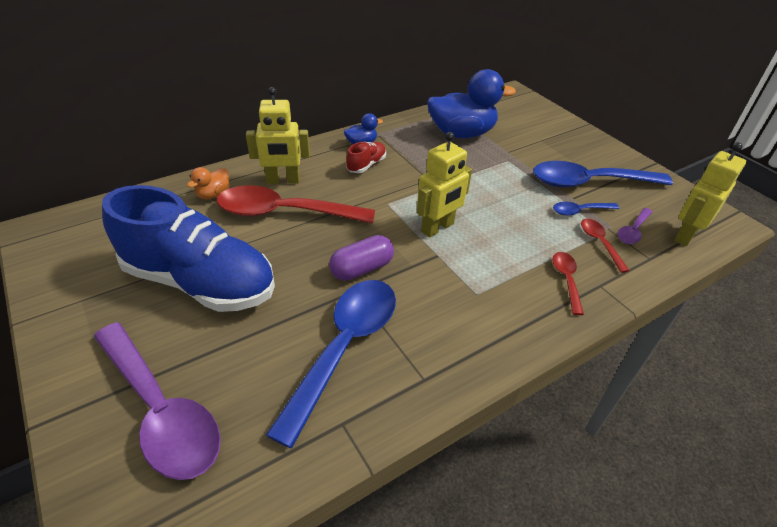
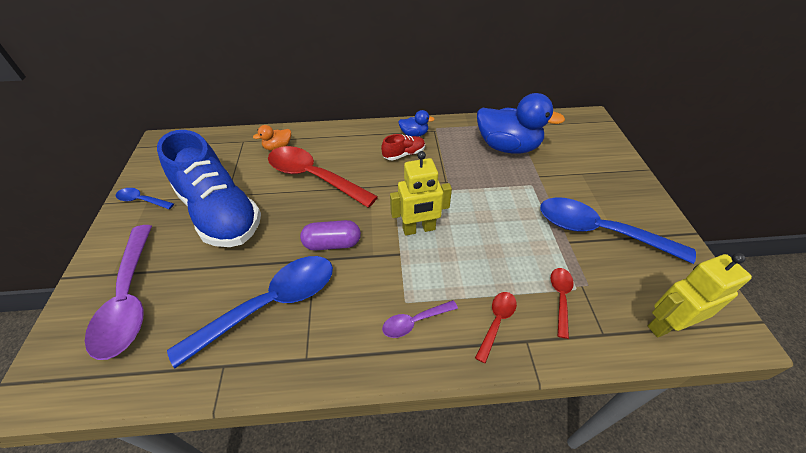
camera: 30 degrees right, 5 degrees up
yellow robot [246,87,310,184] -> none
blue spoon [553,202,619,216] -> blue spoon moved to [116,188,174,209]
purple spoon [618,208,652,244] -> purple spoon moved to [382,300,458,338]

